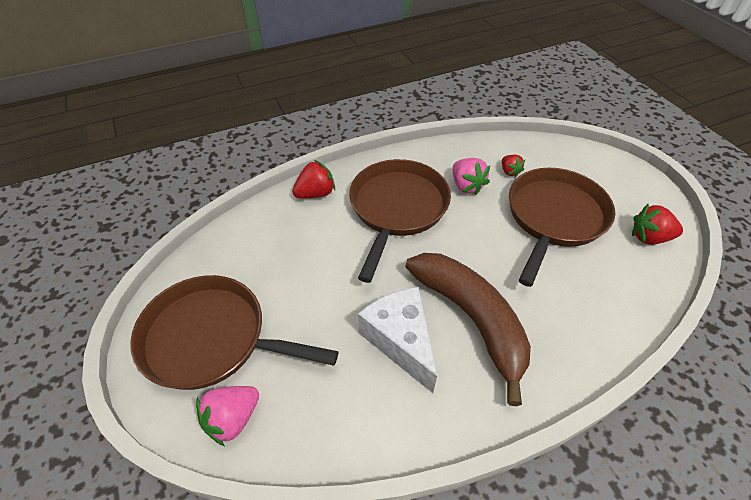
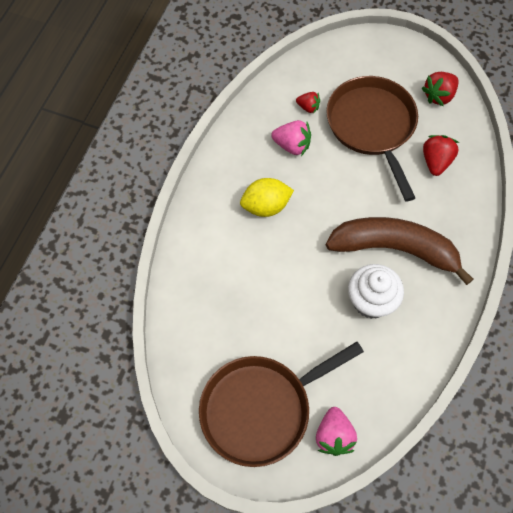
camera: 45 degrees left, 15 degrees up
red strawberry [292,160,335,198] -> red strawberry moved to [423,135,459,176]
brown pan [349,159,451,283] -> yellow lemon [240,178,294,217]
white cheese [358,287,437,393] -> white cupcake [348,264,404,319]

